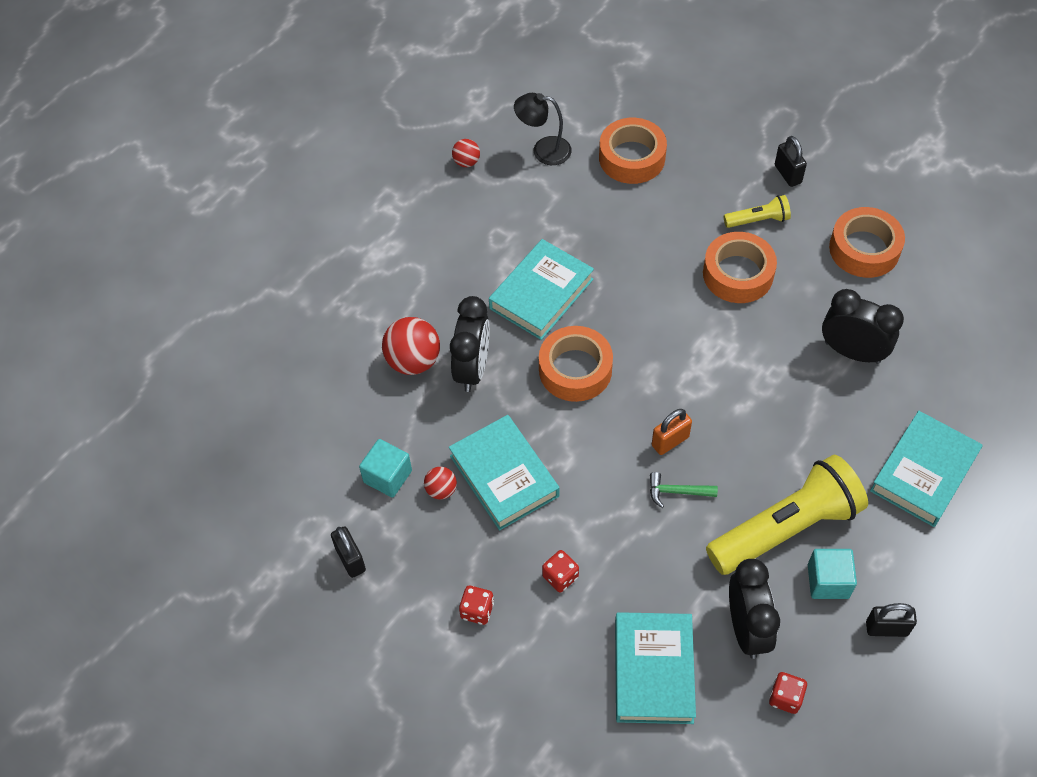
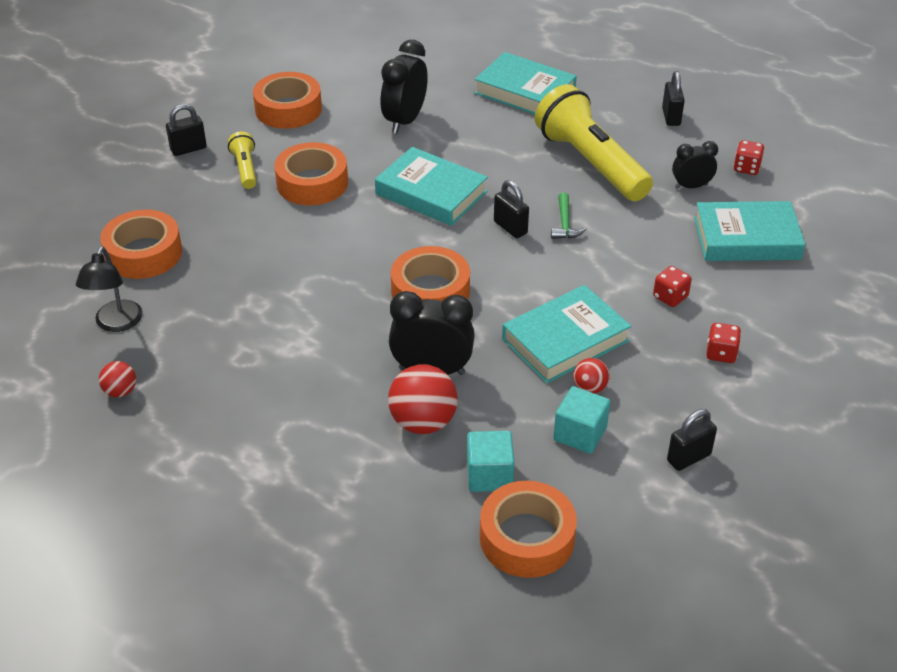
camera: 95 degrees left, 15 degrees down
turquoise book [489,239,594,340] -> turquoise book moved to [375,147,488,226]
orange padlock [652,409,692,455] -> black padlock [494,180,529,238]
black clock [729,559,780,659] -> black clock [672,141,718,189], size x0.61
turquoise cube [808,549,857,599] -> turquoise cube moved to [467,431,515,492]
none -> orange tape [480,481,577,578]

